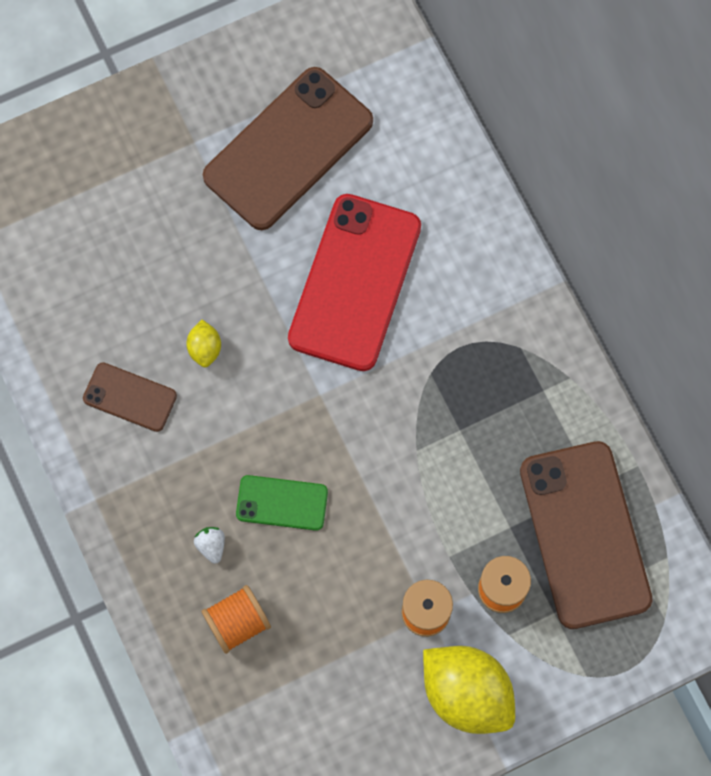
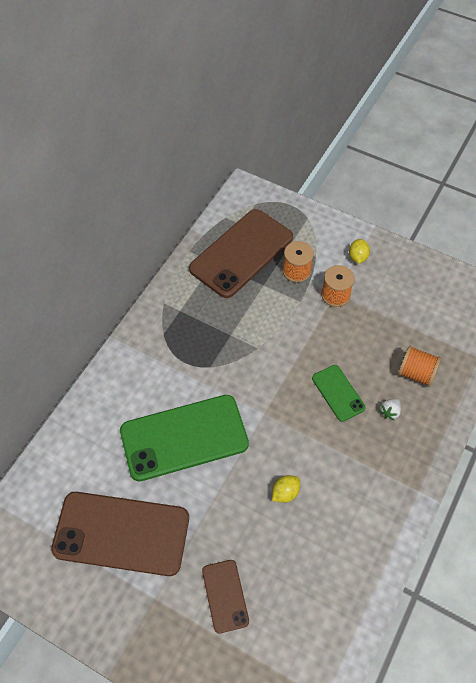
camera: 125 degrees left, 15 degrees down
brown phone [83,362,177,432] -> brown phone moved to [202,560,249,634]
red phone [288,194,421,371] -> green phone [120,395,249,481]
yellow lemon [423,646,515,734] -> yellow lemon [349,239,370,264], size x0.46

